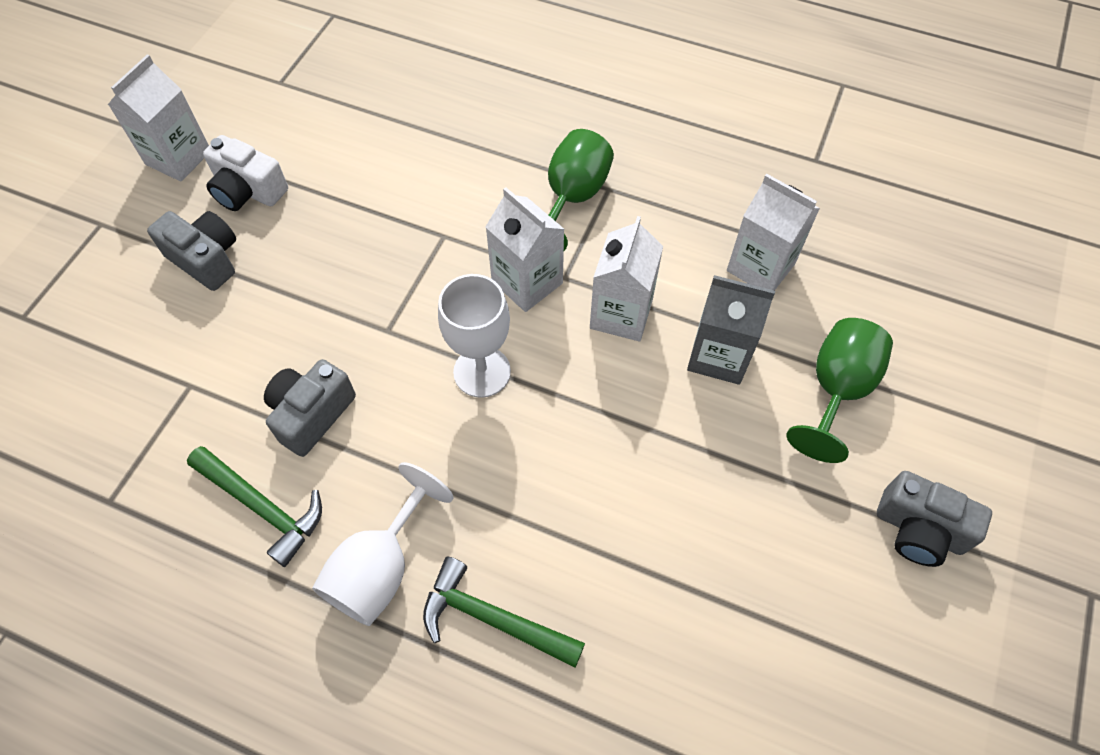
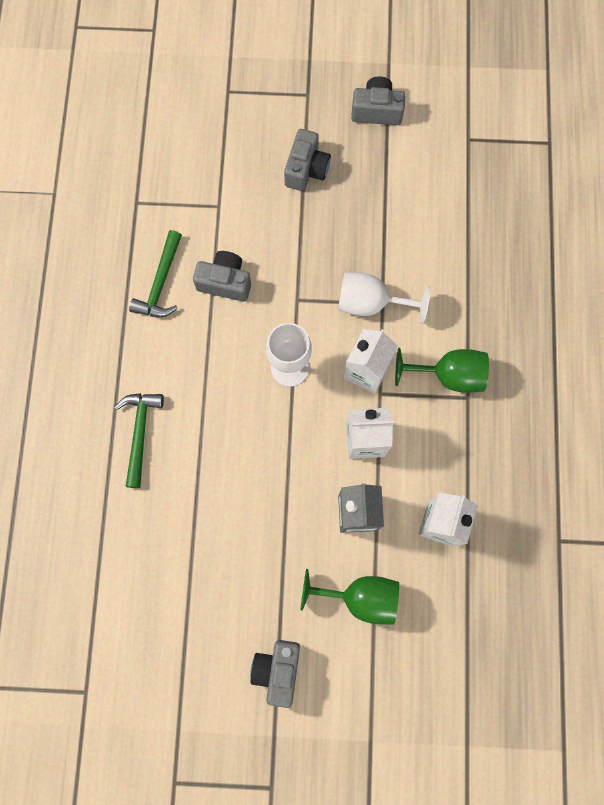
camera: 70 degrees right, 15 degrees up
white carton [108,54,209,181] -> grey camera [351,76,405,125]
white camera [203,135,288,211] -> none
white goblet [312,462,454,626] -> white goblet moved to [338,272,430,324]

